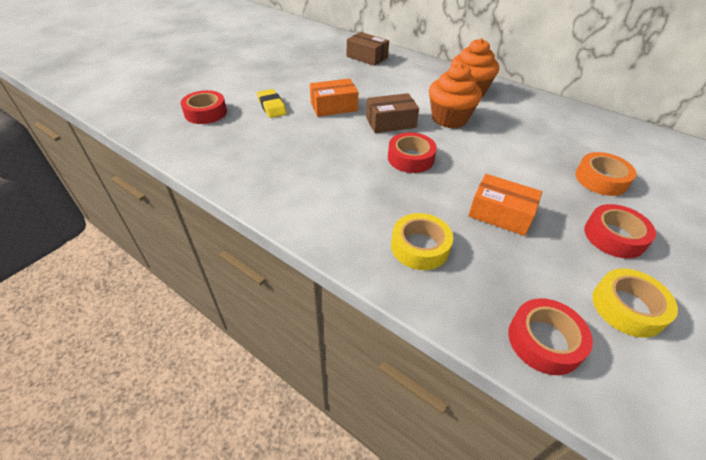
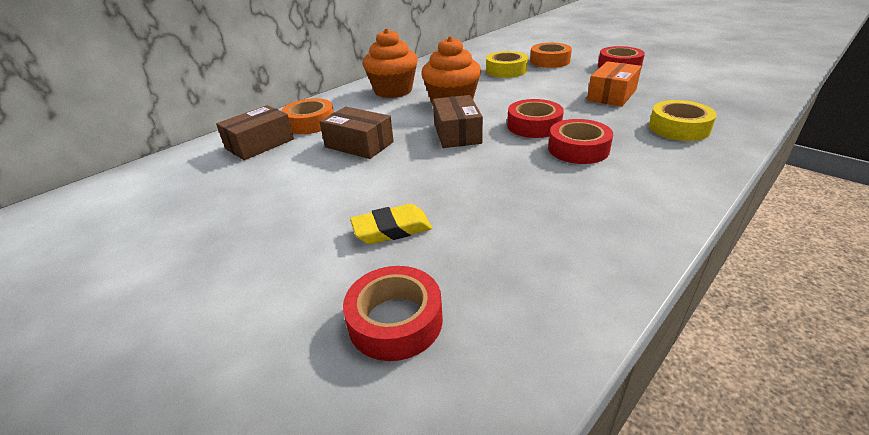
camera: 80 degrees left, 10 degrees down
orange box [310,78,358,117] -> none
red tape [508,298,593,375] -> red tape moved to [548,119,613,164]
yellow tape [592,269,678,338] -> yellow tape moved to [486,51,528,78]
none -> orange tape [281,98,334,134]
none -> brown box [319,107,394,159]

